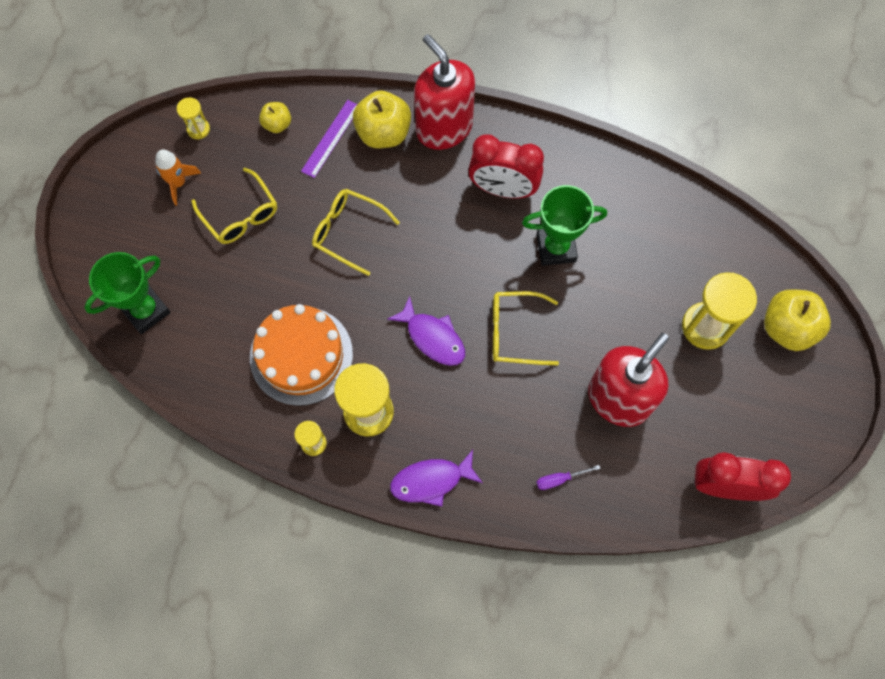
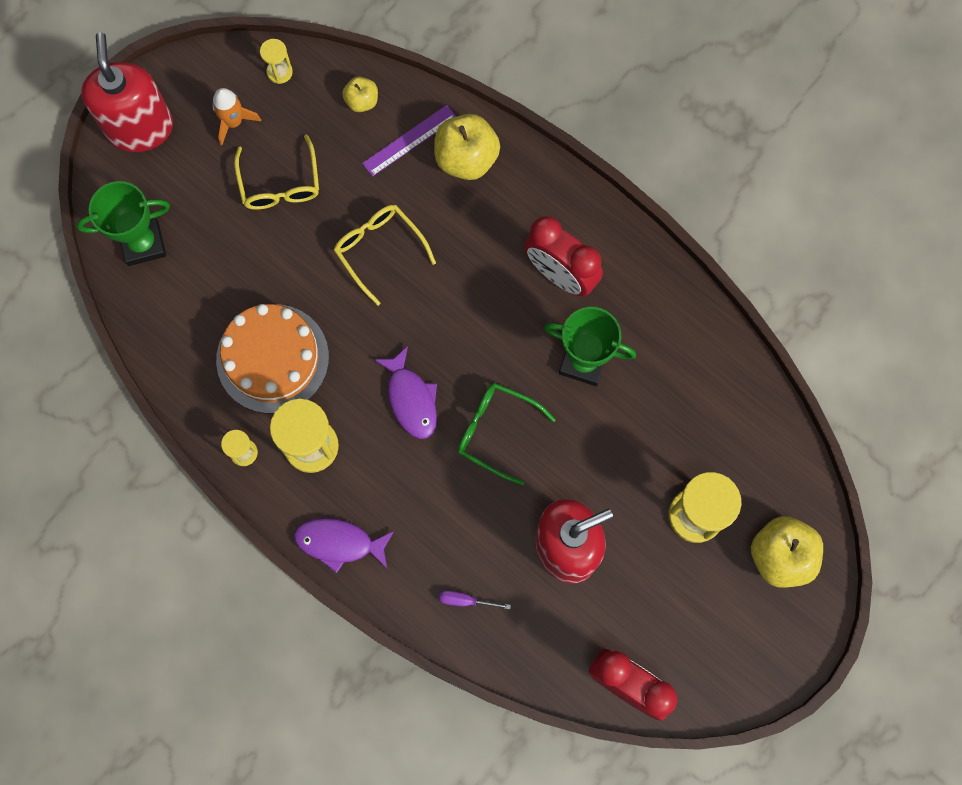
camera: 25 degrees right, 5 degrees up
red soap dispenser [414,34,475,150] -> red soap dispenser moved to [81,33,173,152]
yellow glasses [493,291,559,365] -> green glasses [457,383,556,485]

